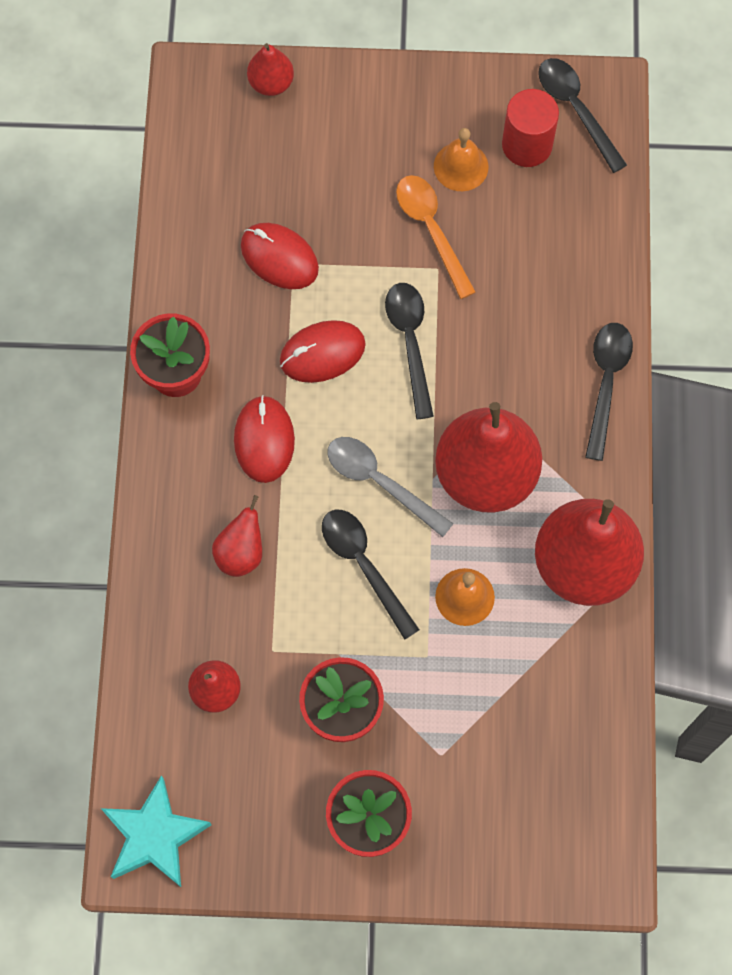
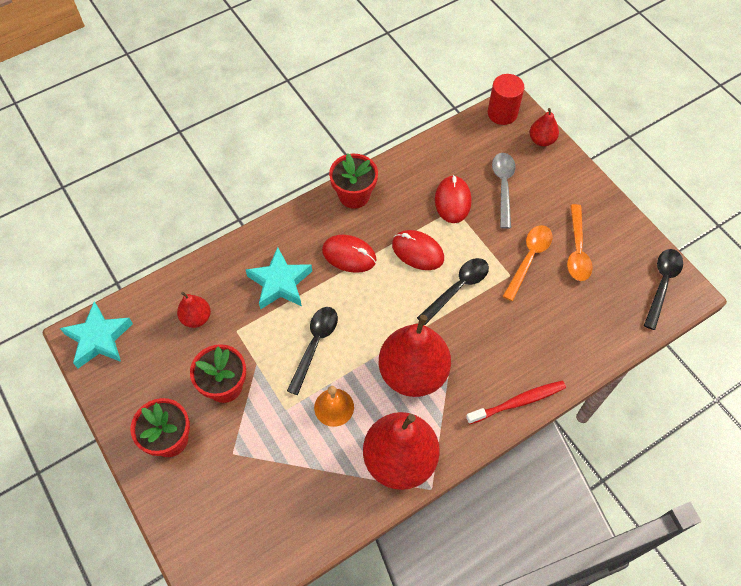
camera: 55 degrees right, 10 degrees down
red pear [212,495,262,577] -> turquoise star [245,247,312,309]
red mouse [234,395,295,483] -> red mouse turned 60 degrees clockwise [322,235,377,273]
grey spoon [327,437,453,537] -> grey spoon moved to [492,153,516,229]
orange bell [434,128,489,191] -> orange spoon [567,204,593,281]
red cylinder [502,89,559,167] -> red cylinder moved to [488,74,524,125]
black spoon [585,323,633,461] -> red toothbrush [466,381,566,425]

